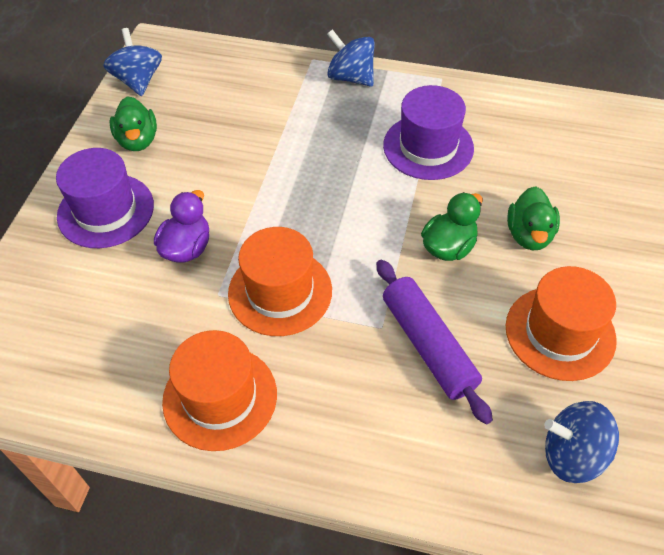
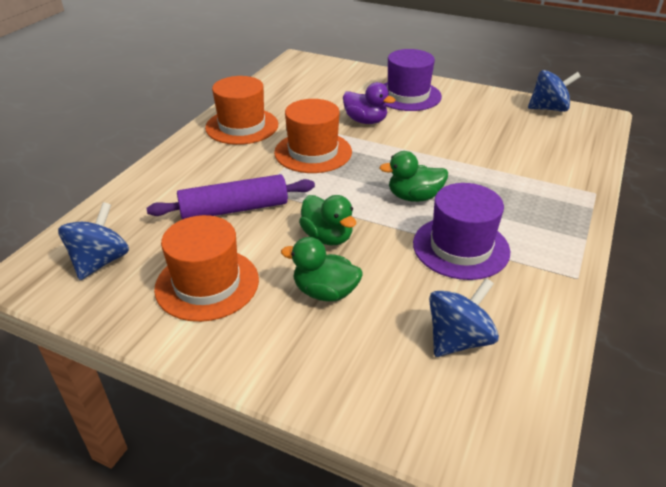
camera: 100 degrees right, 15 degrees down
green duck [110,96,157,151] -> green duck moved to [380,151,448,202]
blue spinning top [327,29,375,87] -> blue spinning top moved to [429,278,499,357]

